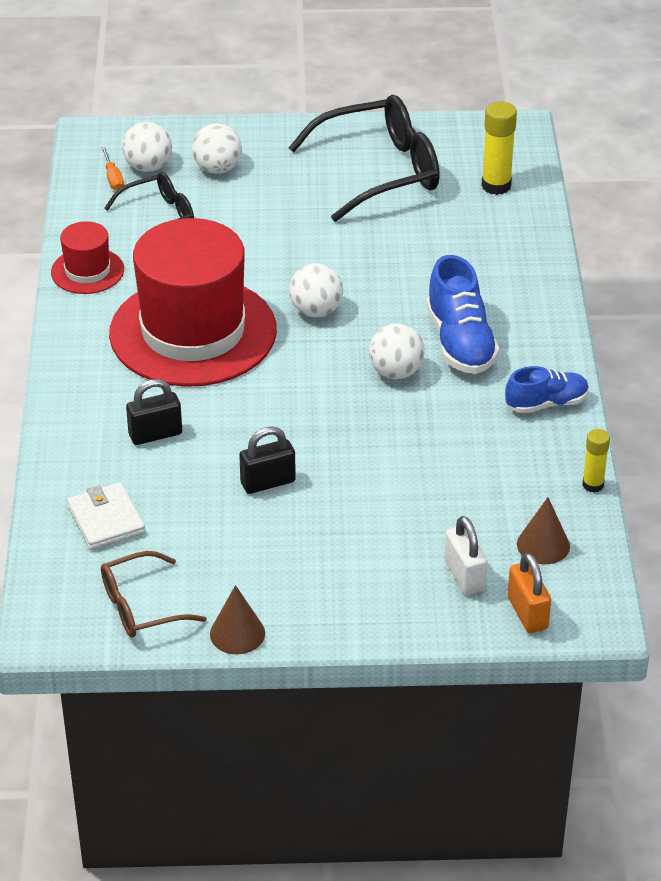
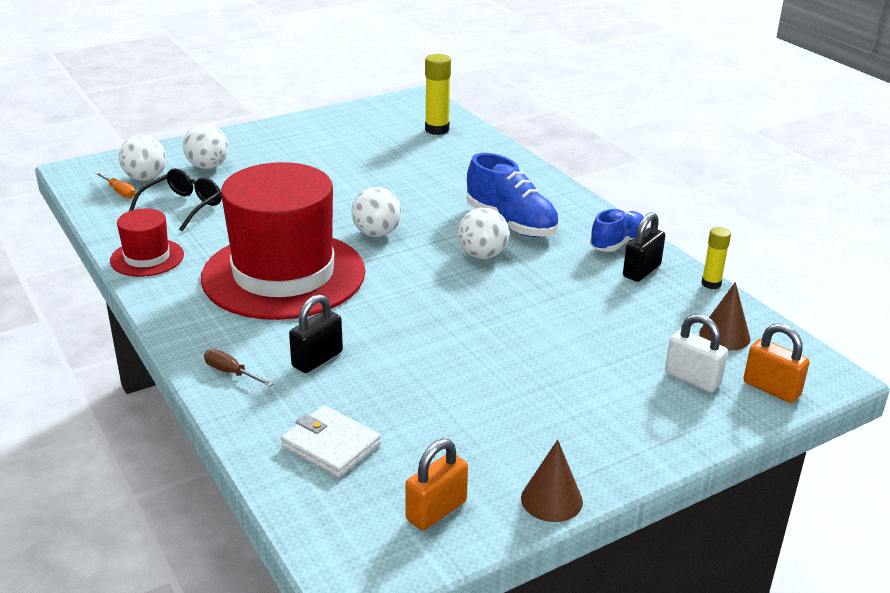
camera: 30 degrees left, 10 degrees down
brown glasses [101,551,207,637] -> orange padlock [405,439,468,530]
black padlock [239,426,296,494] -> black padlock moved to [623,212,665,282]
black glasses [289,95,440,222] -> none
none -> brown screwdriver [204,349,274,387]

